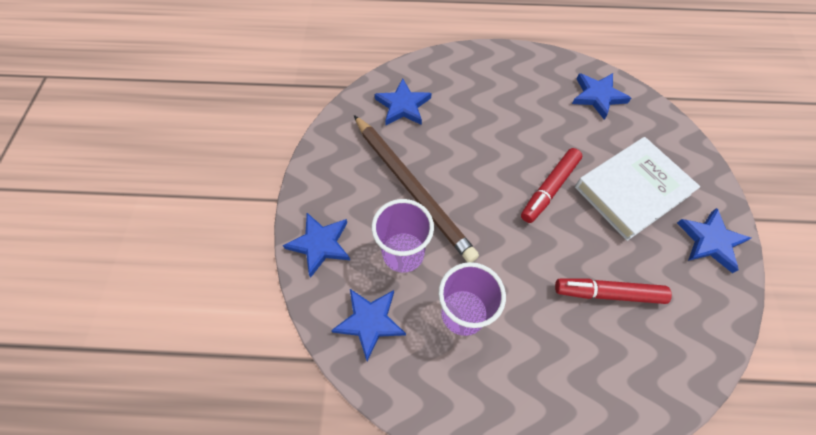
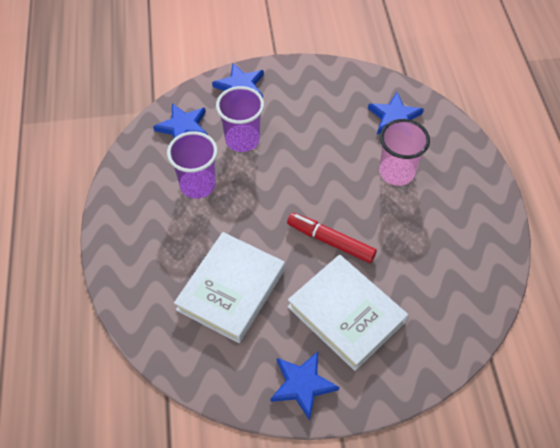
camera: 80 degrees right, 5 degrees down
brown pencil [354,115,479,262] -> none
red marker [555,279,672,304] -> white book [174,232,285,343]
blue star [572,73,631,120] -> none
none -> pink cup [379,119,430,186]

